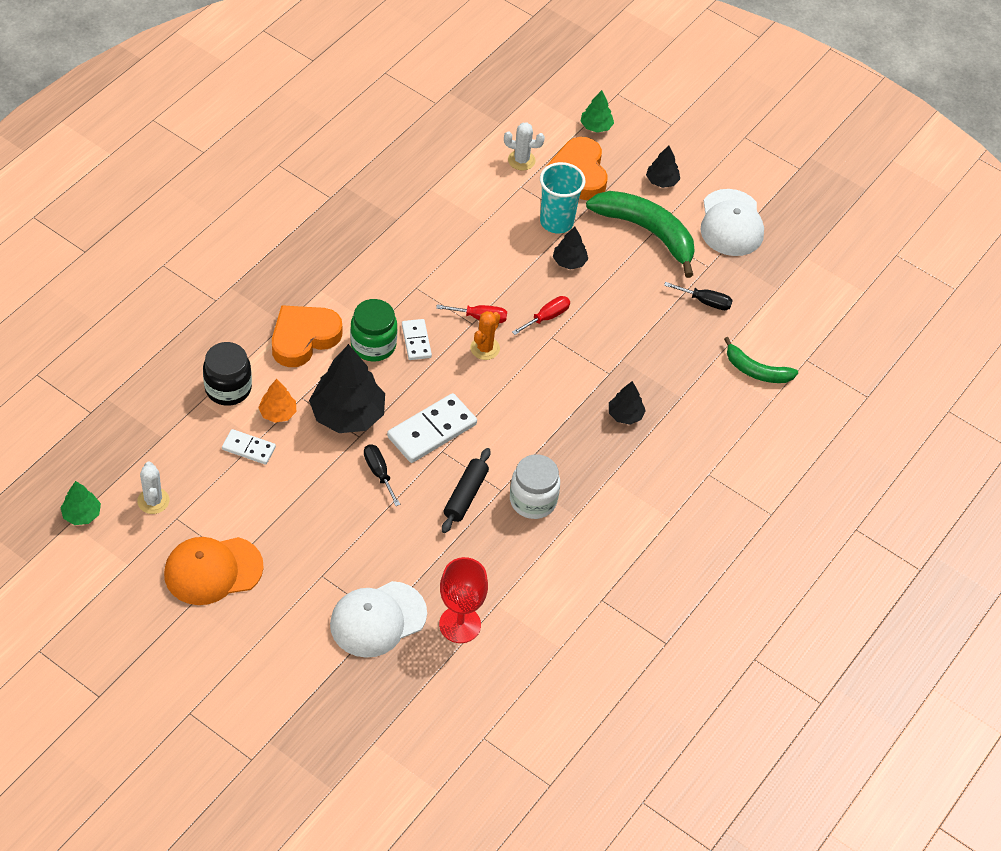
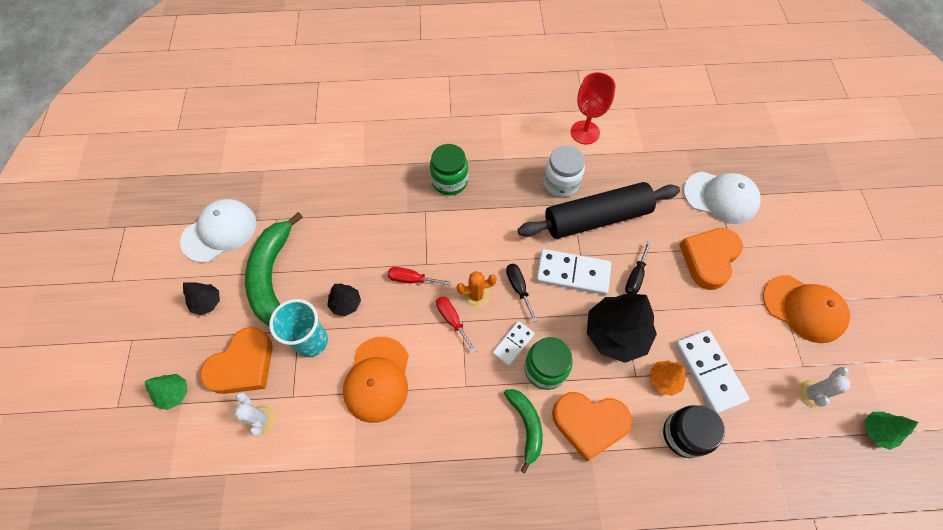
camera: 125 degrees left, 10 degrees up
white domino [222,429,276,465] -> white domino [675,330,750,414], size x1.74
red goblet [439,557,488,643] -> red goblet moved to [570,72,616,144]
black rolling pin [442,448,491,533] -> black rolling pin [518,182,680,239], size x1.95
black tree [609,381,646,425] -> green jar [430,144,468,195]
black screwdriver [664,282,733,310] -> black screwdriver moved to [506,264,537,322]
green banana [724,337,798,383] -> green banana moved to [504,389,543,473]
none -> orange cap [343,337,409,423]
none -> orange heart [679,228,743,290]

